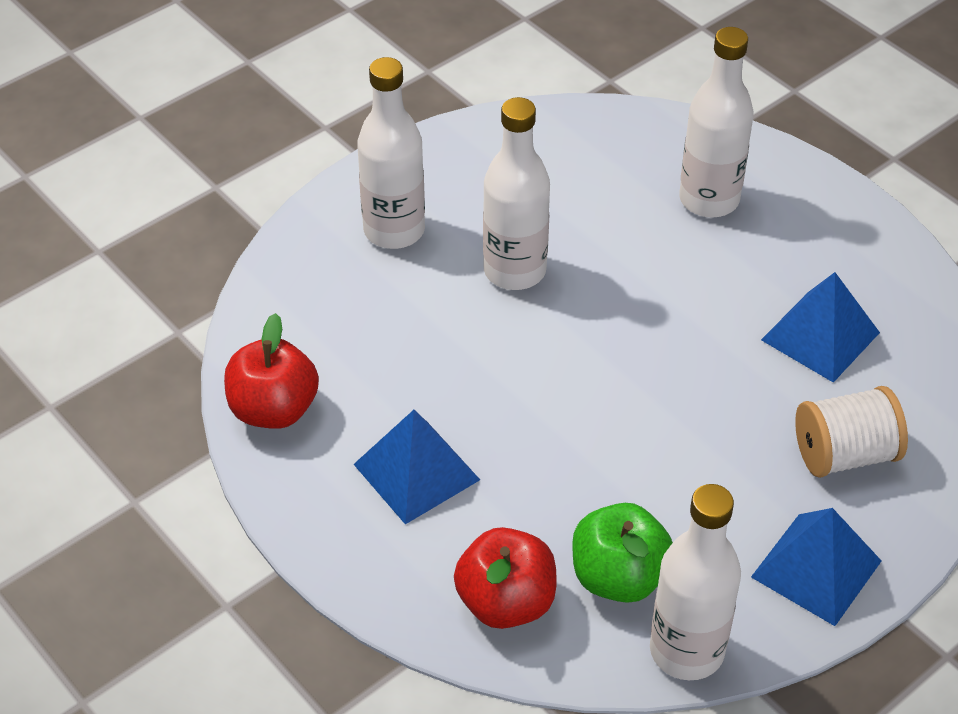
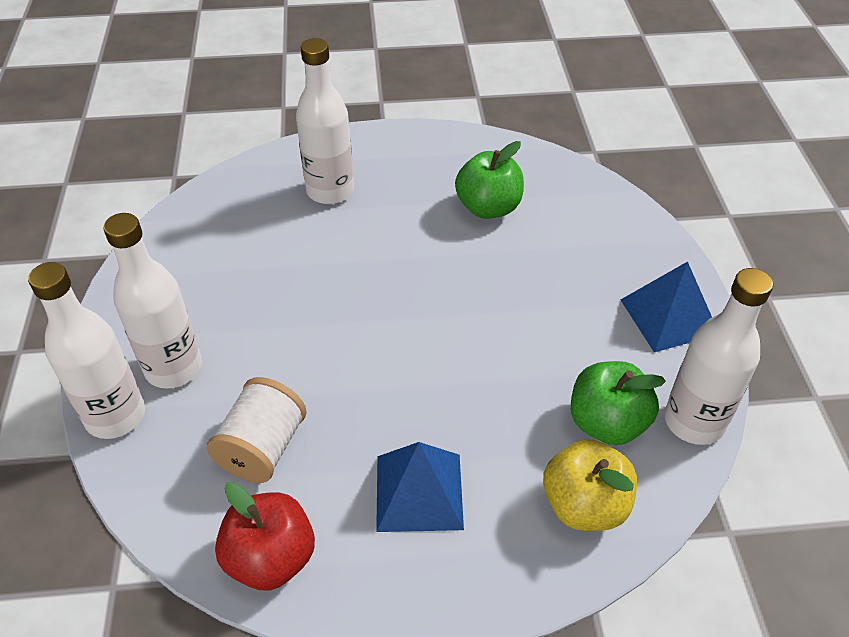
camera: 55 degrees left, 0 degrees up
red apple [454,527,556,629] -> yellow apple [543,439,637,531]
white bottle [483,97,550,290] -> white bottle moved to [28,262,145,439]
blue pyramid [761,272,880,383] -> green apple [455,141,524,219]
white spool [795,386,908,478] -> white spool moved to [207,377,307,483]

